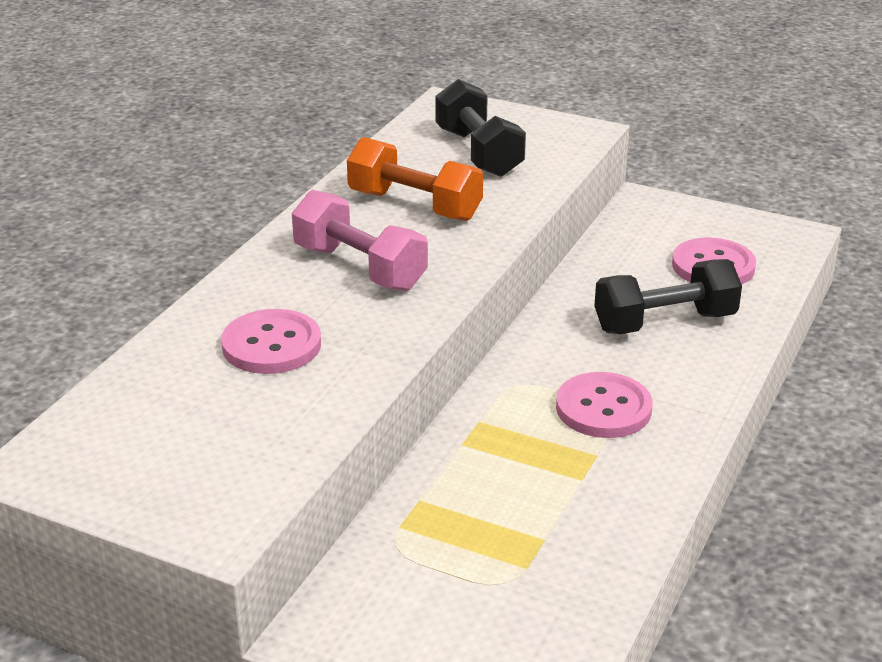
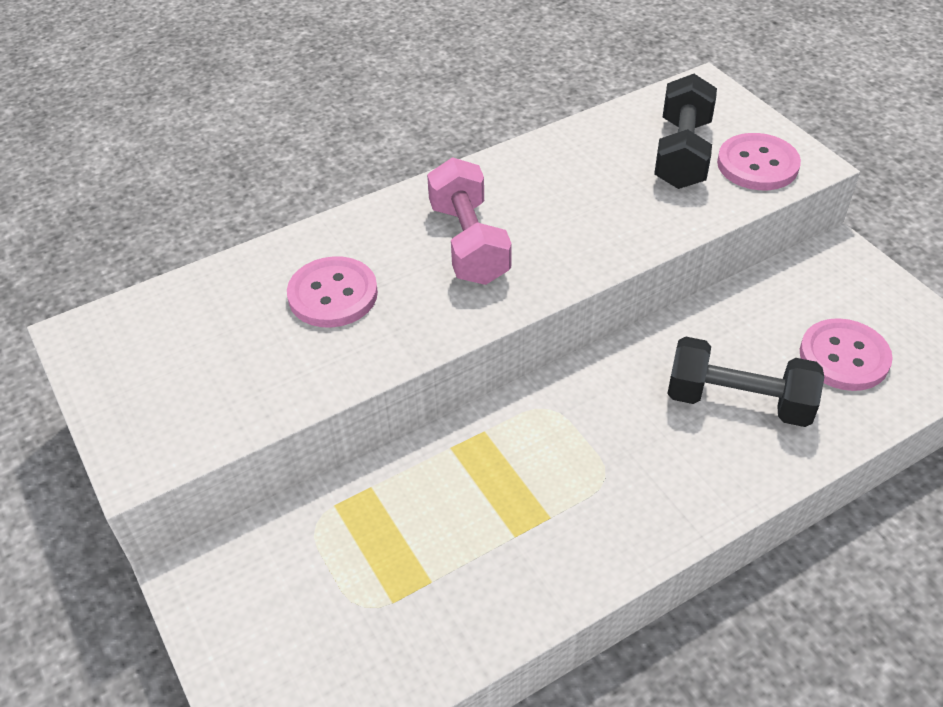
camera: 35 degrees right, 15 degrees up
orange dumbbell [347,137,483,221] -> none
pink button [556,372,652,438] -> pink button moved to [717,133,801,190]

